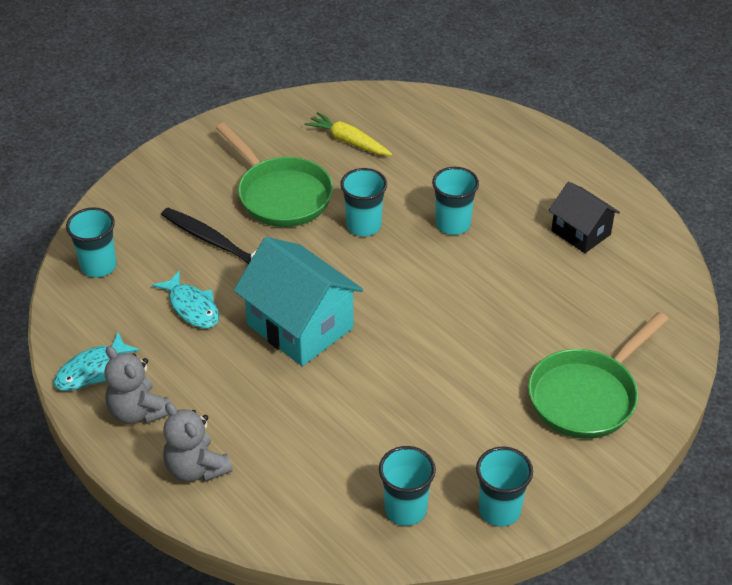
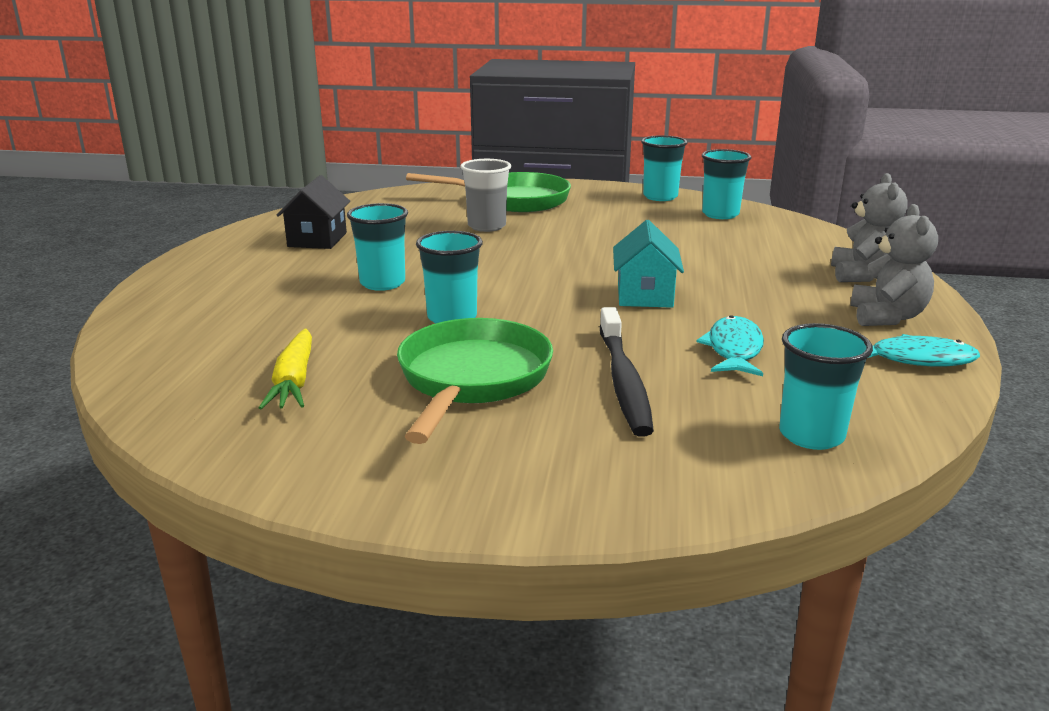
camera: 130 degrees left, 20 degrees down
turquoise house [234,237,363,366] -> turquoise house [613,220,684,308], size x0.59
none -> grey cup [460,159,511,232]

